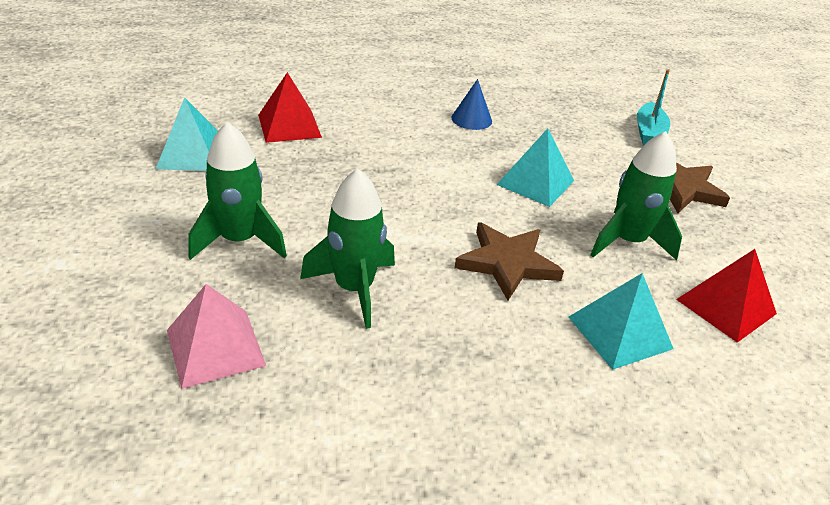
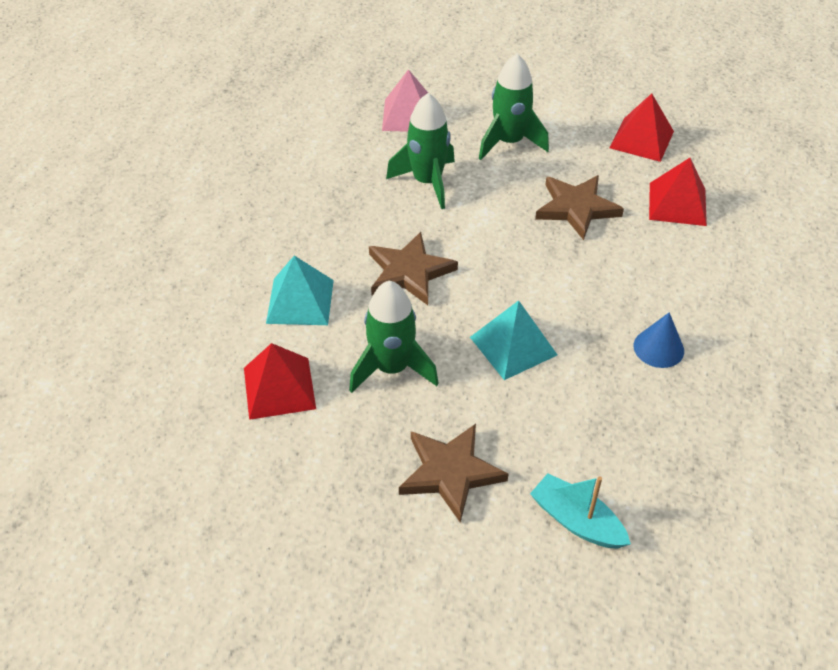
camera: 120 degrees right, 10 degrees up
turquoise pyramid [156,97,218,171] -> red pyramid [609,93,674,162]
none -> brown star [535,175,624,240]

